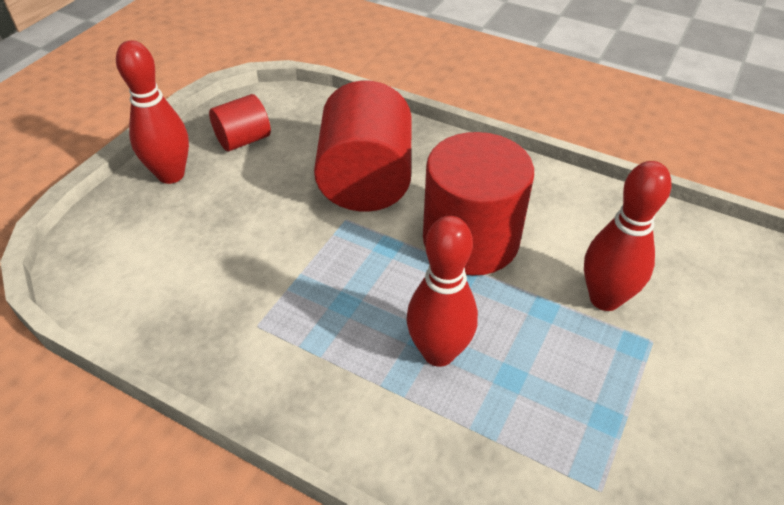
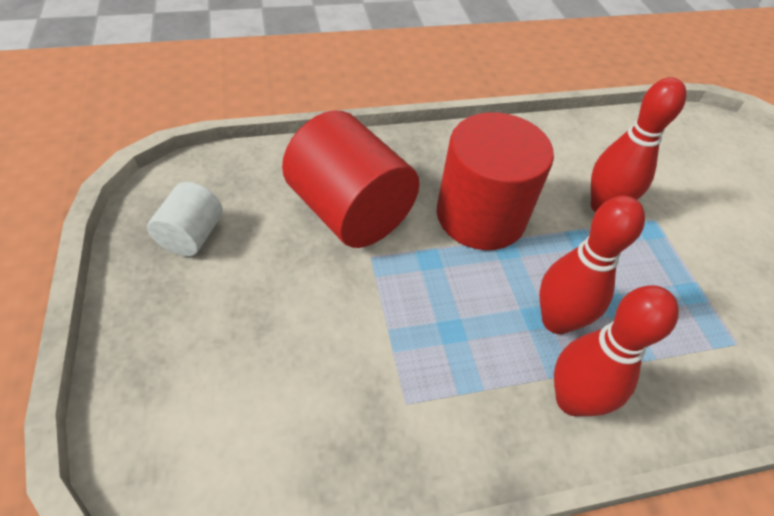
camera: 45 degrees left, 5 degrees up
red bowling pin [116,40,189,184] -> red bowling pin moved to [554,285,679,416]
red cylinder [209,94,271,151] -> white cylinder [147,182,223,256]

